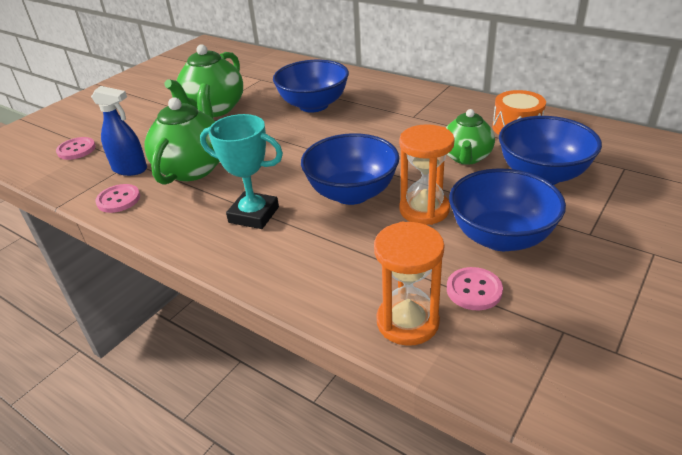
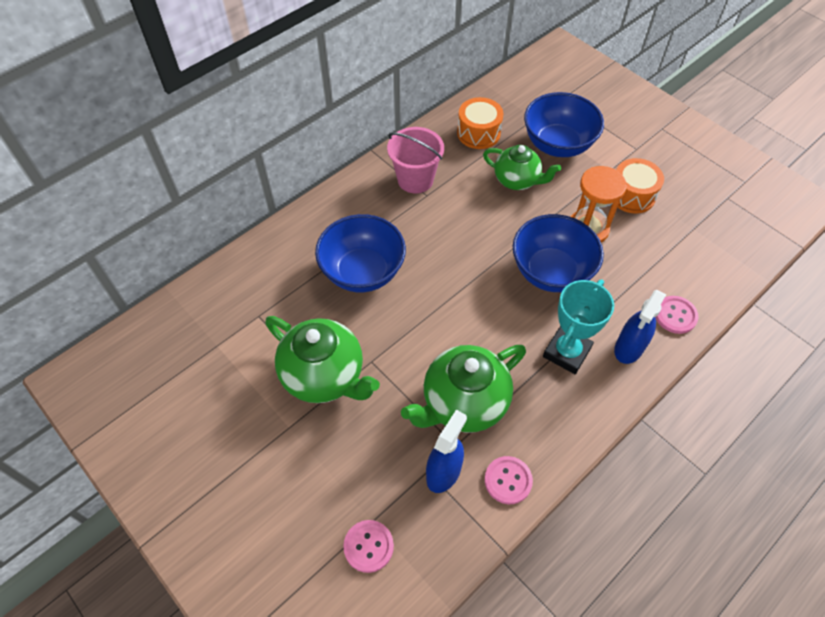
camera: 80 degrees left, 20 degrees up
green teapot [144,83,220,185] -> green teapot turned 60 degrees counterclockwise [401,345,526,433]
orange hourglass [374,222,444,346] -> none
pink button [447,267,503,311] -> pink button moved to [656,296,699,334]
blue bowl [449,168,566,251] -> orange drum [616,158,664,214]
none -> pink bucket [387,127,444,193]
none -> blue spray bottle [614,290,667,364]

